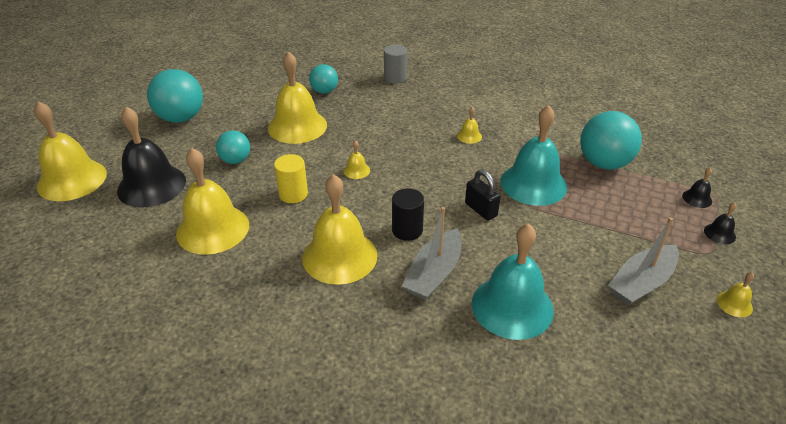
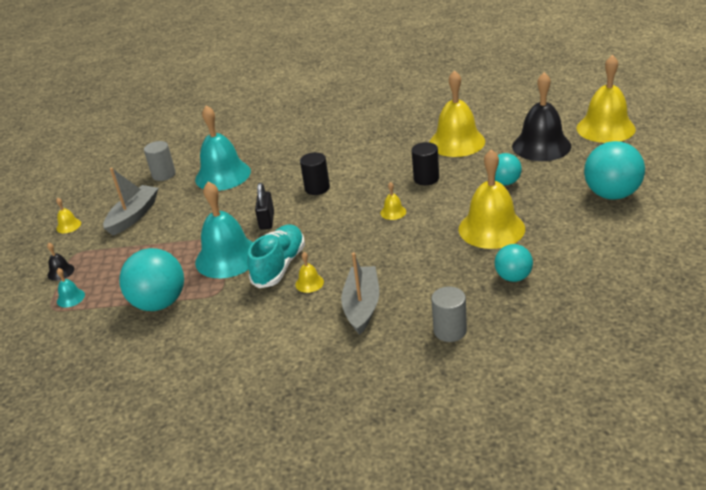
camera: 160 degrees right, 5 degrees down
yellow cylinder [274,154,308,203] -> black cylinder [412,142,439,185]
yellow bell [302,174,377,285] -> none
grey boat [402,207,462,300] -> grey boat moved to [341,252,379,335]
black padlock [465,169,501,220] -> black padlock turned 60 degrees clockwise [255,183,274,230]
black bell [682,168,712,208] -> turquoise bell [57,268,85,308]
none -> grey cylinder [144,141,176,181]
none -> turquoise shoe [248,224,305,288]

